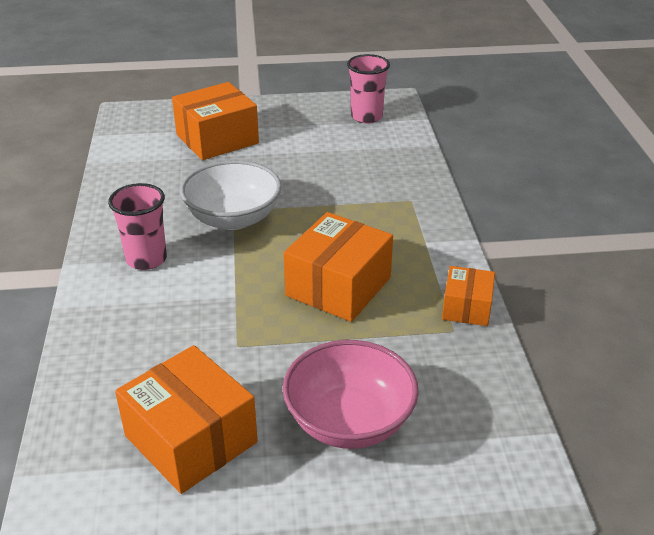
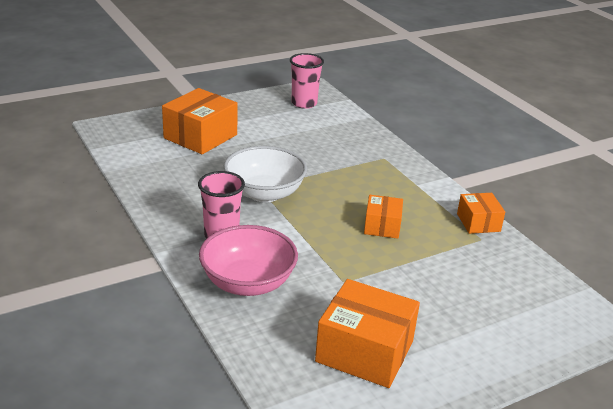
camera: 25 degrees left, 5 degrees down
pink bowl [283,340,419,449] -> pink bowl moved to [199,225,298,296]
orange box [284,212,393,322] -> orange box [364,195,403,239], size x0.57

